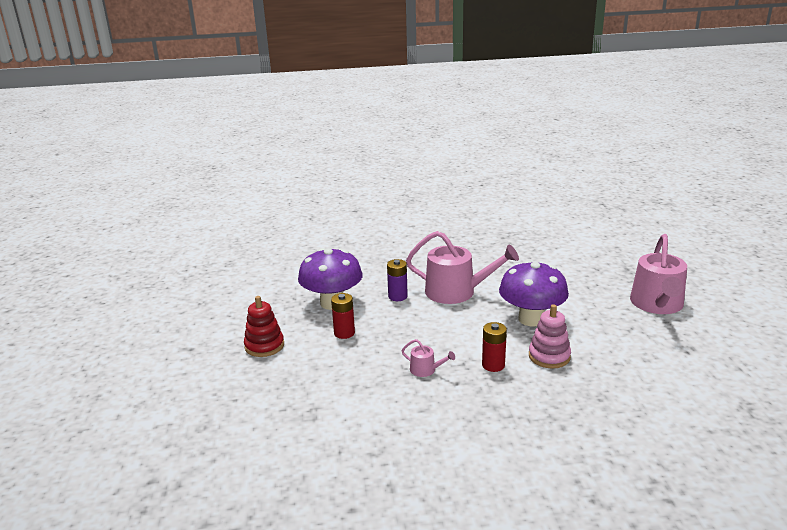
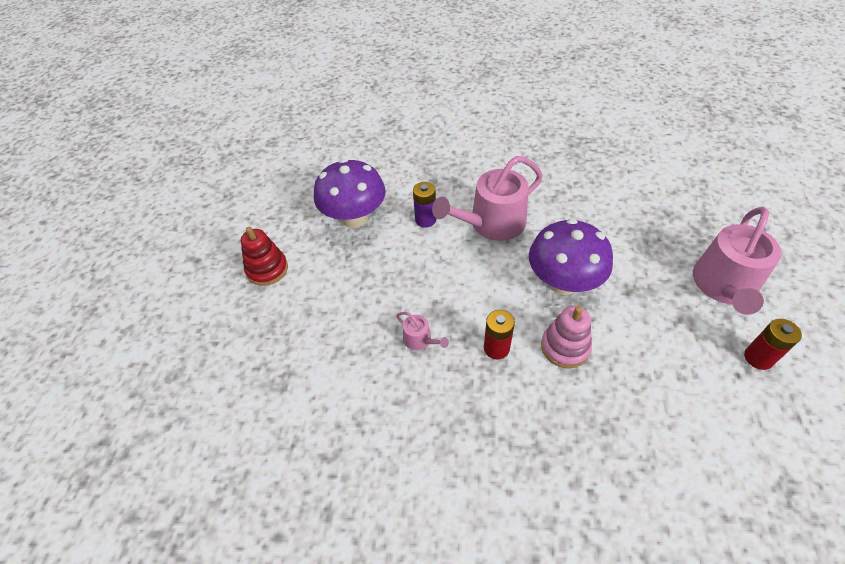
camera: 15 degrees right, 25 degrees up
red battery [331,293,355,339] -> red battery moved to [744,319,802,370]
pink watering can [406,231,519,304] -> pink watering can turned 120 degrees clockwise [432,156,543,241]

